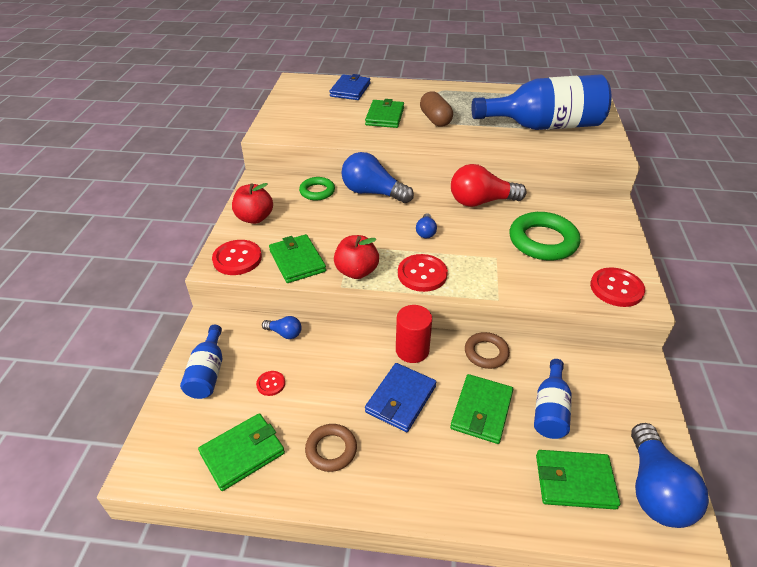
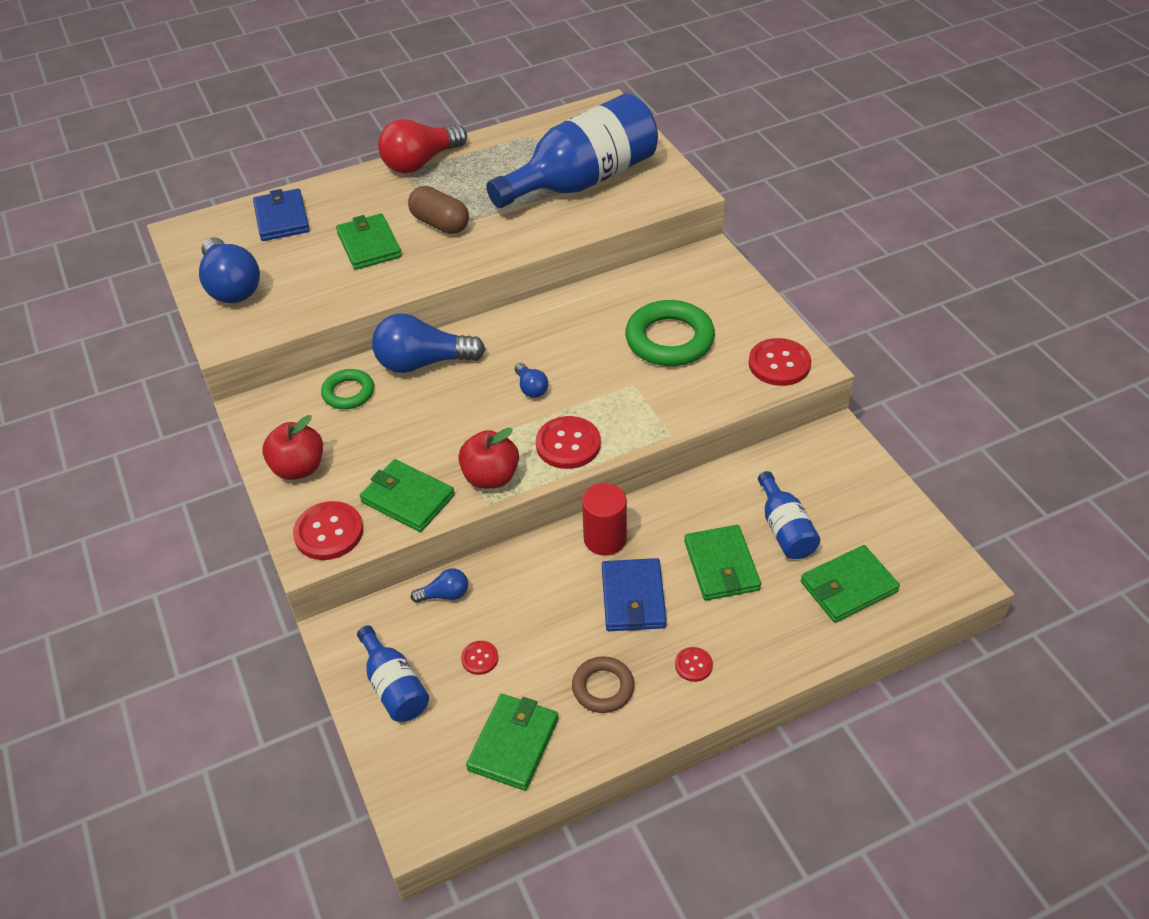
camera: 30 degrees left, 5 degrees up
red light bulb [451,164,527,207] -> red light bulb moved to [378,119,467,174]
brown ring [465,332,510,369] -> none
blue light bulb [631,423,709,528] -> blue light bulb moved to [199,237,260,303]
none -> red button [675,647,713,682]

